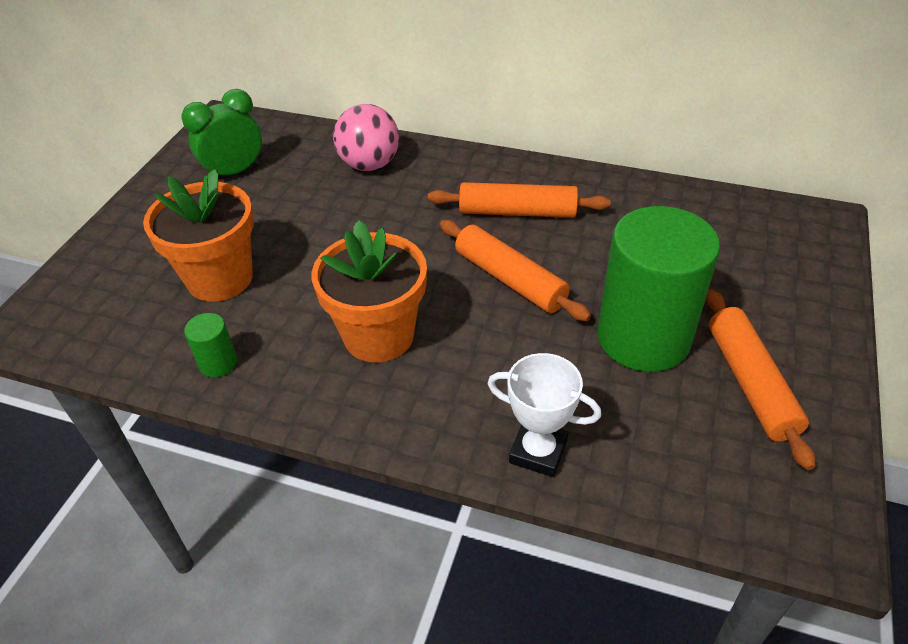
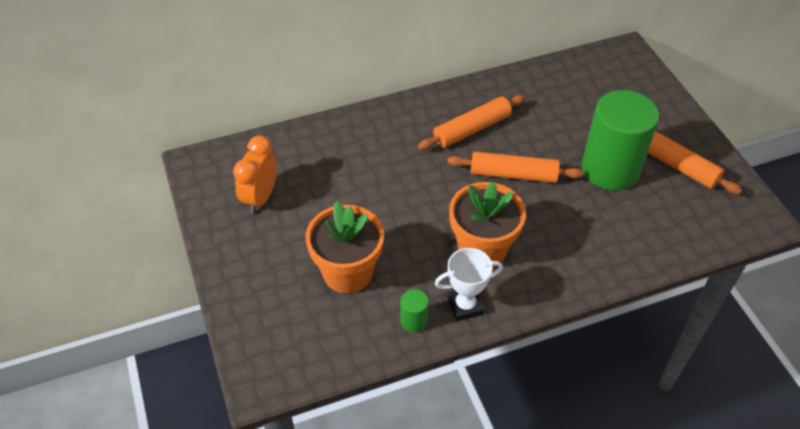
camera: 40 degrees left, 5 degrees up
green clock [181,89,262,175] -> orange clock [233,136,277,214]
pink ball [333,104,399,171] -> none
white trophy [488,353,601,477] -> white trophy moved to [435,248,503,321]

